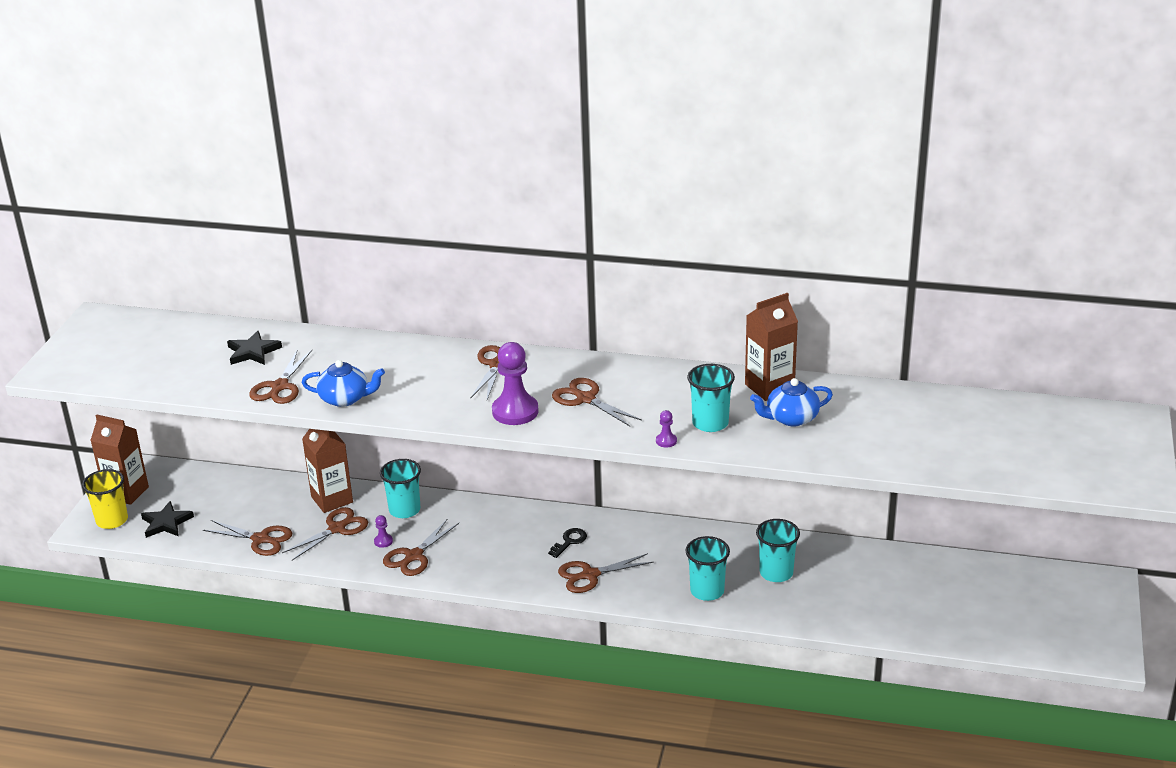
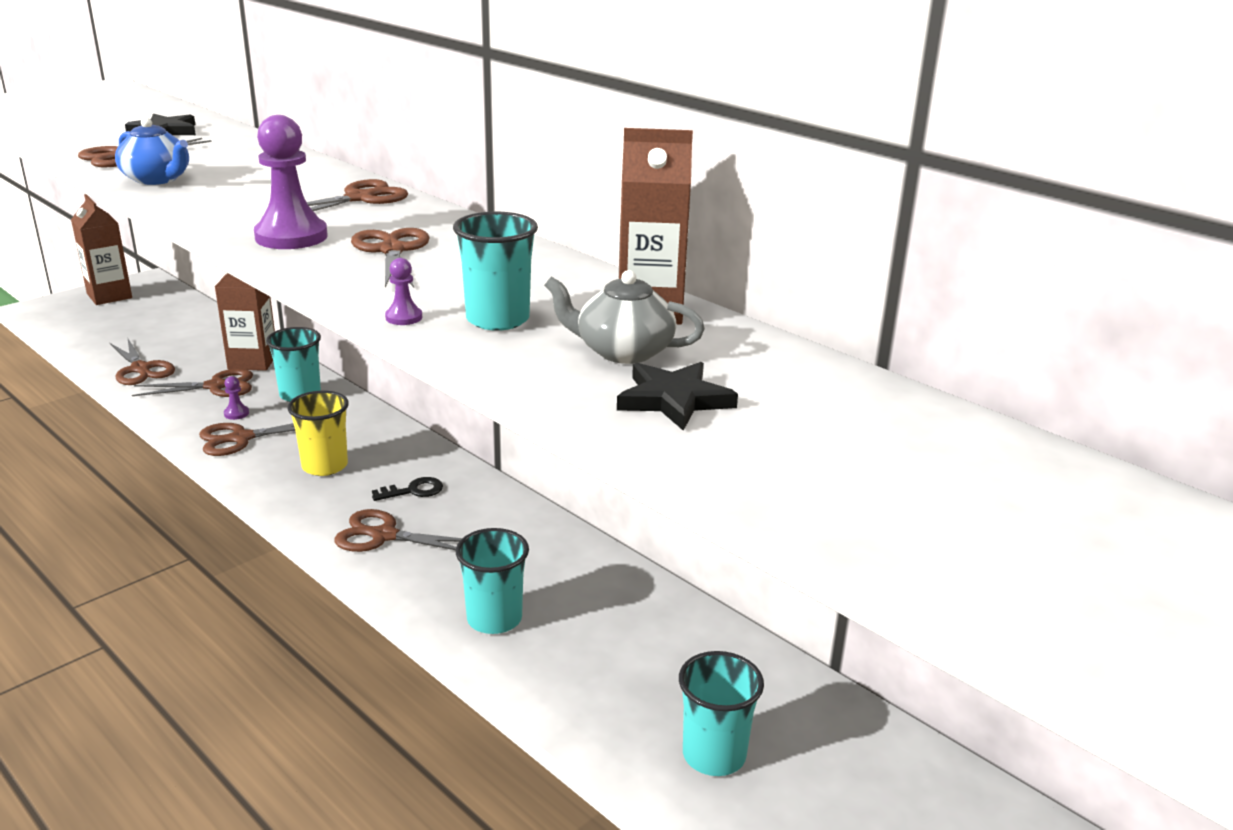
camera: 30 degrees right, 5 degrees down
yellow cup [82,469,128,529] -> yellow cup moved to [287,390,349,476]
black star [141,501,194,538] -> black star moved to [617,362,738,431]
blue teapot [750,378,833,426] -> grey teapot [544,270,705,364]
turquoise cup [756,519,800,582] -> turquoise cup moved to [679,651,764,776]

